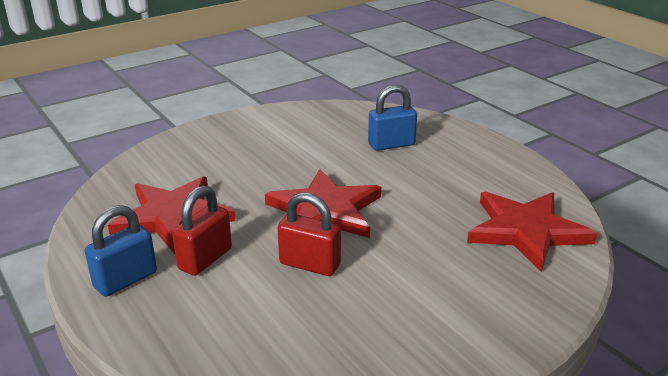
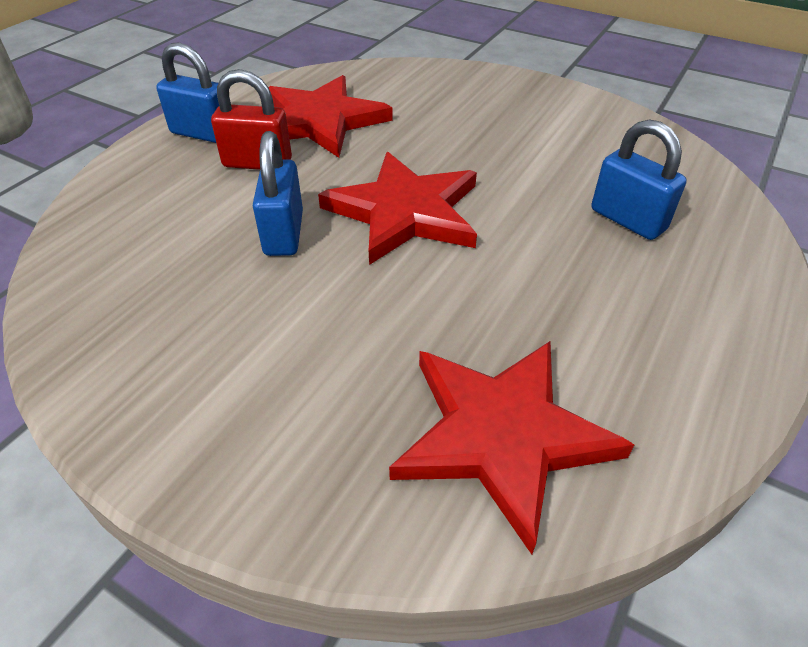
camera: 65 degrees right, 15 degrees up
red padlock [278,192,341,276] -> blue padlock [253,131,303,256]

